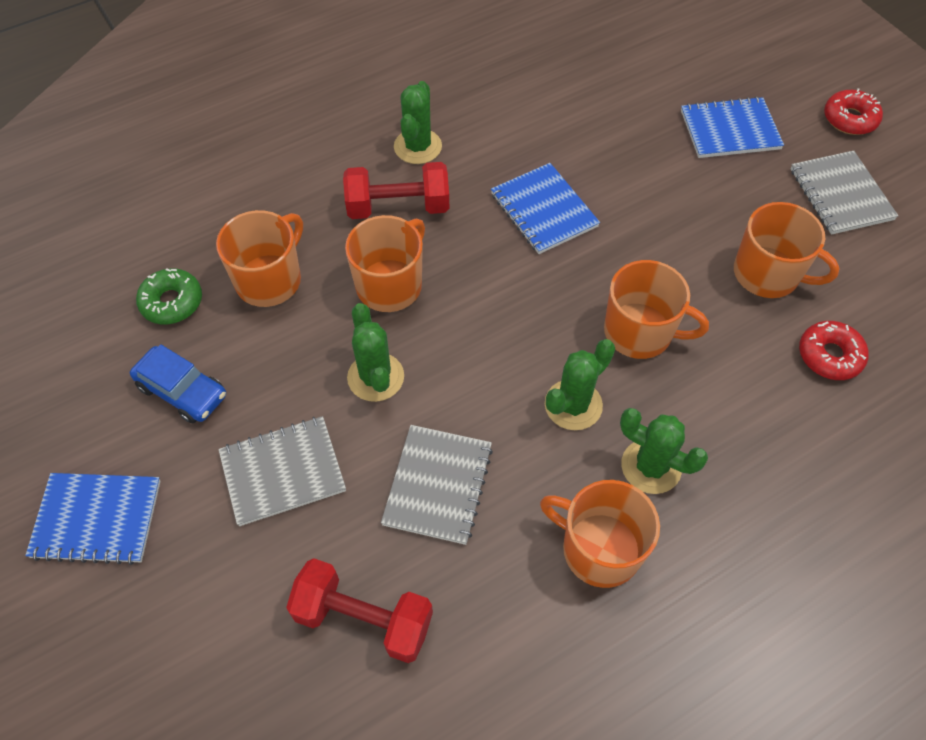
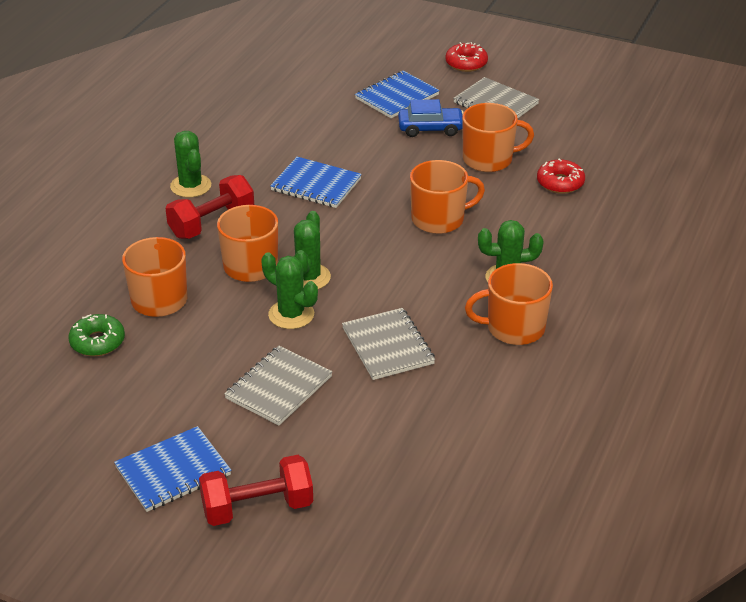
camera: 35 degrees left, 20 degrees down
blue car [130,344,226,424] -> blue car moved to [398,99,464,137]
red dumbbell [286,558,433,663] -> red dumbbell moved to [199,455,313,526]
green cactus [545,339,615,430] -> green cactus moved to [294,211,331,289]

